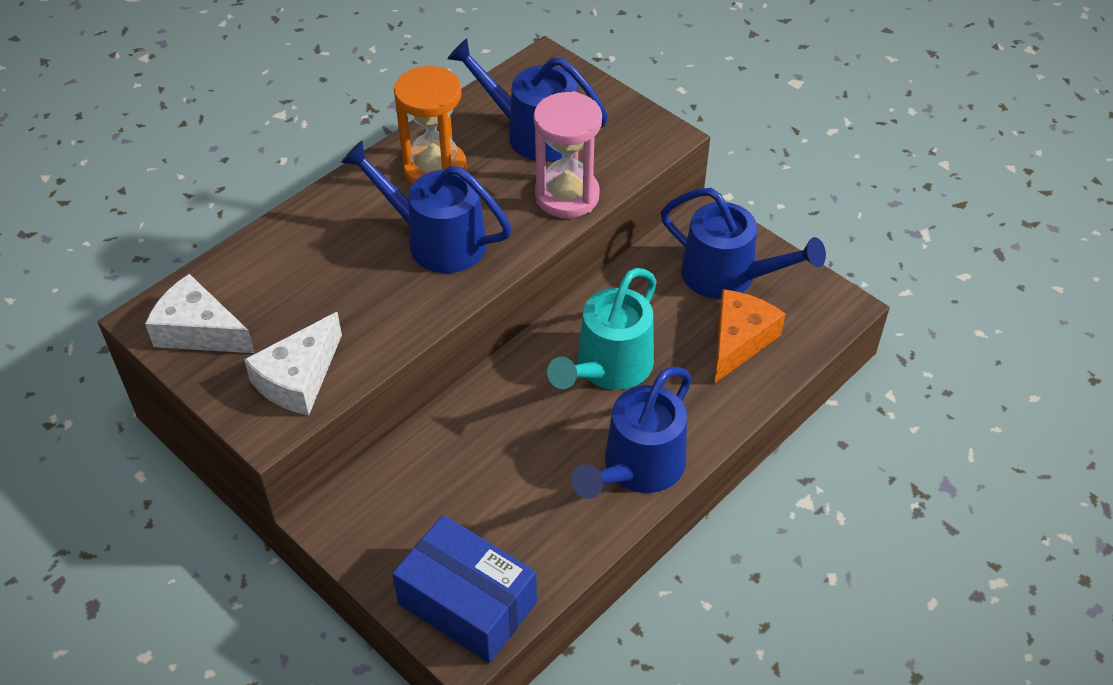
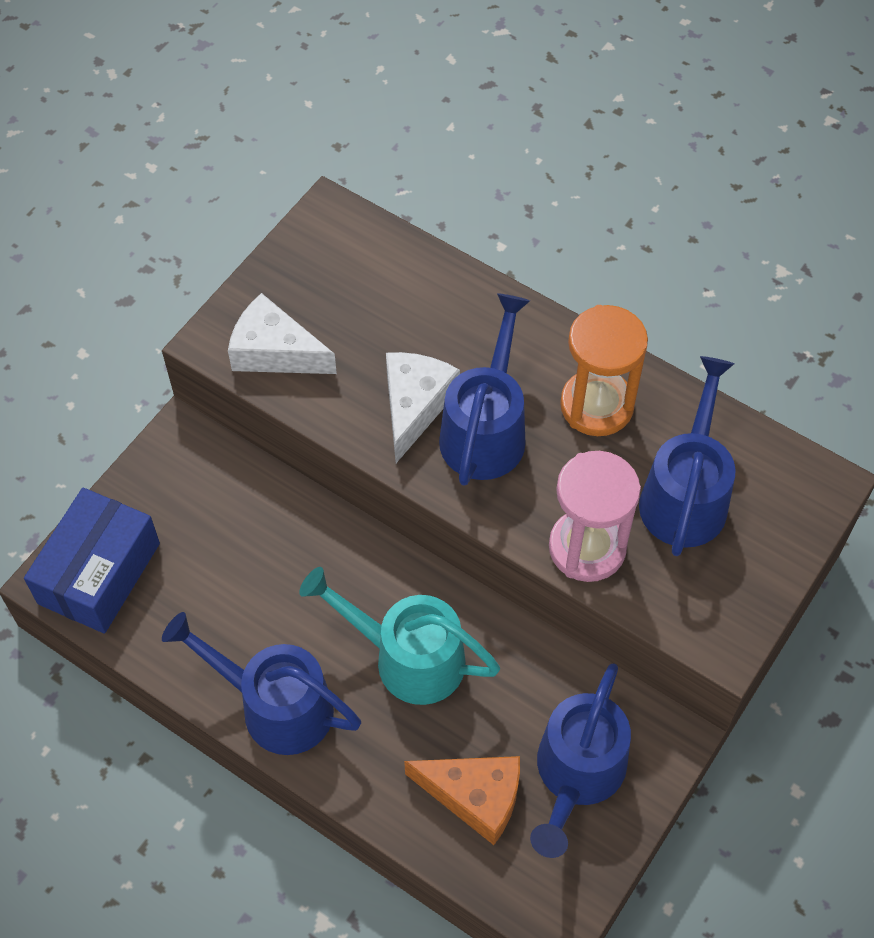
camera: 80 degrees right, 10 degrees up
white cheese [145,274,255,353] -> white cheese moved to [386,352,460,463]

